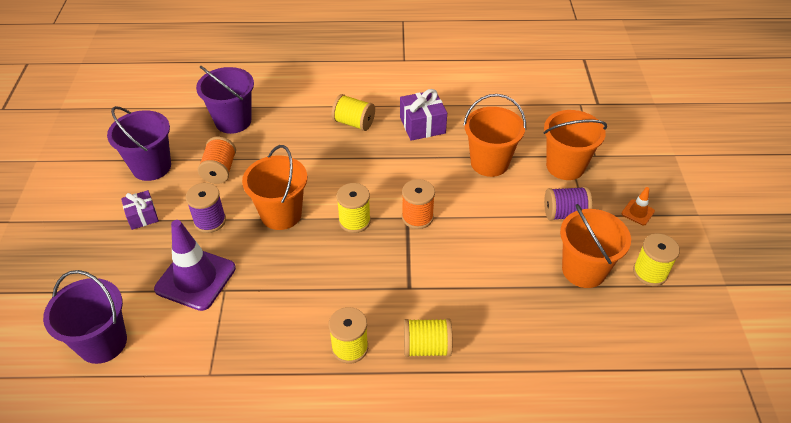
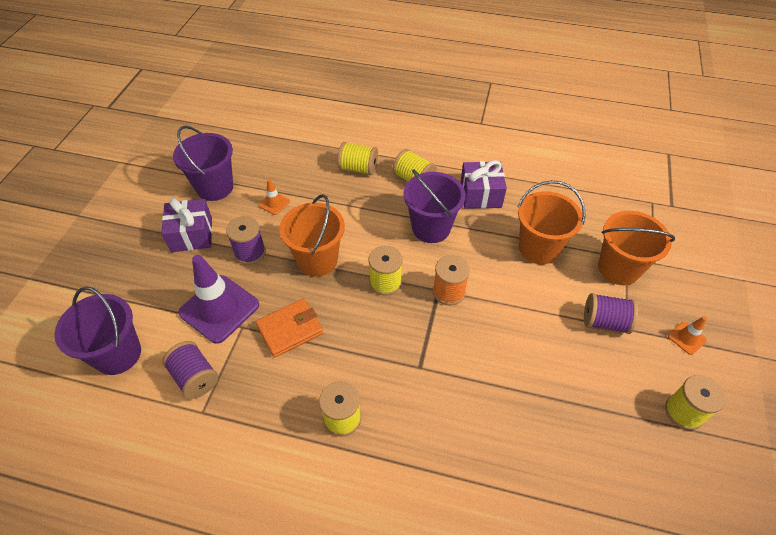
camera: 15 degrees right, 5 degrees up
purple gift [121,190,159,230] -> purple gift [161,198,212,252], size x1.53
purple bucket [196,66,254,134] -> purple bucket moved to [403,169,466,243]
orange spool [198,137,236,184] -> orange traffic cone [259,179,290,215]
yellow spool [404,318,452,357] -> yellow spool moved to [337,142,378,175]
orange bucket [560,204,631,288] -> none
none -> purple spool [162,341,218,399]
none -> orange wallet [256,299,323,358]

